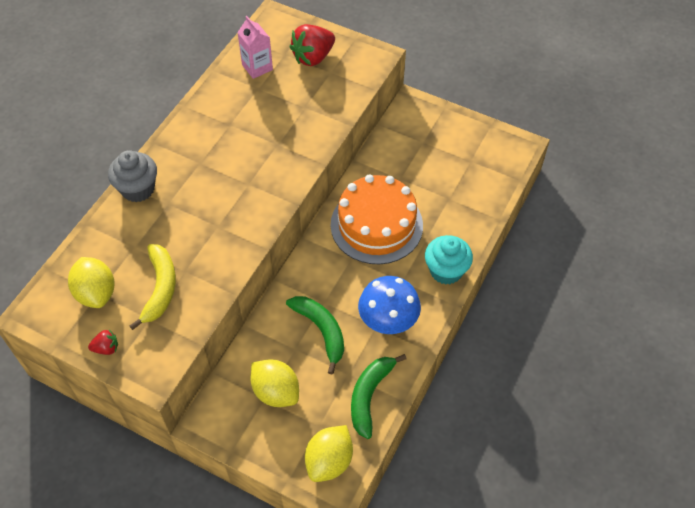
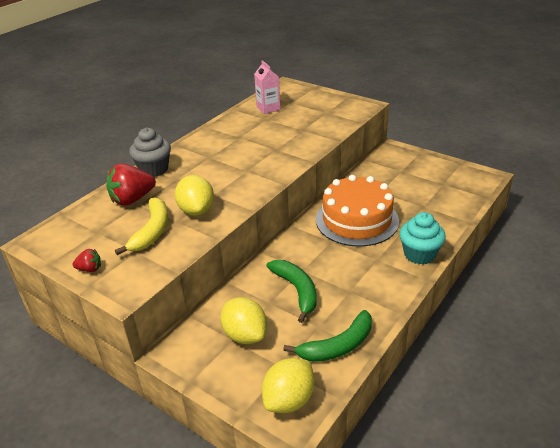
camera: 10 degrees right, 20 degrees down
yellow lemon [68,257,115,308] -> yellow lemon moved to [175,175,214,216]
red strawberry [290,24,335,66] -> red strawberry moved to [106,164,156,205]
green banana [351,354,407,439] -> green banana turned 150 degrees counterclockwise [283,310,372,362]
blue mushroom [358,276,421,334] -> none

